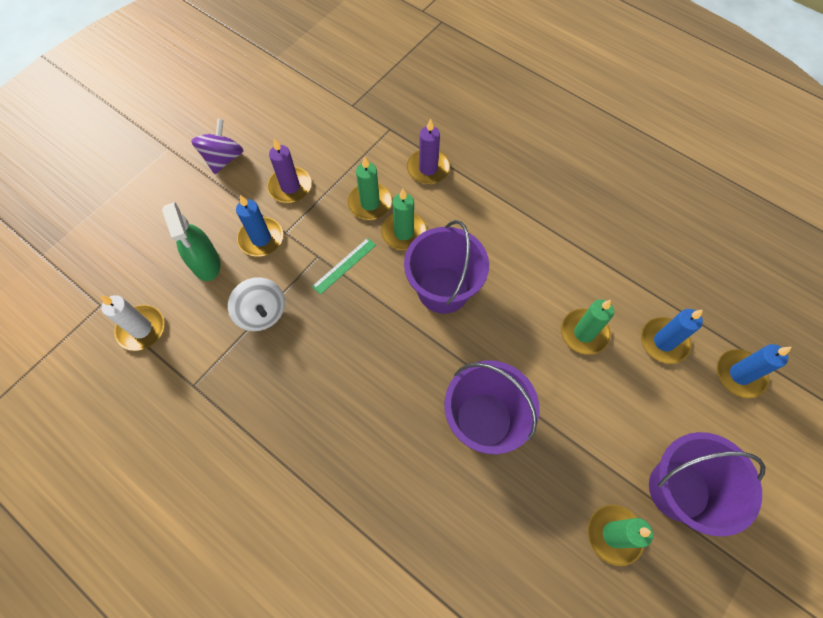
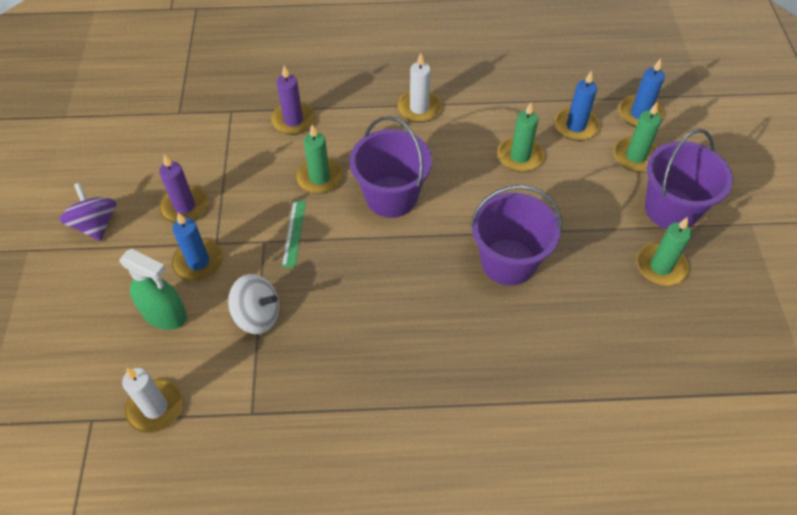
camera: 40 degrees left, 10 degrees down
green candle [348,156,392,220] -> green candle moved to [614,103,662,172]
none -> white candle [398,53,441,122]

